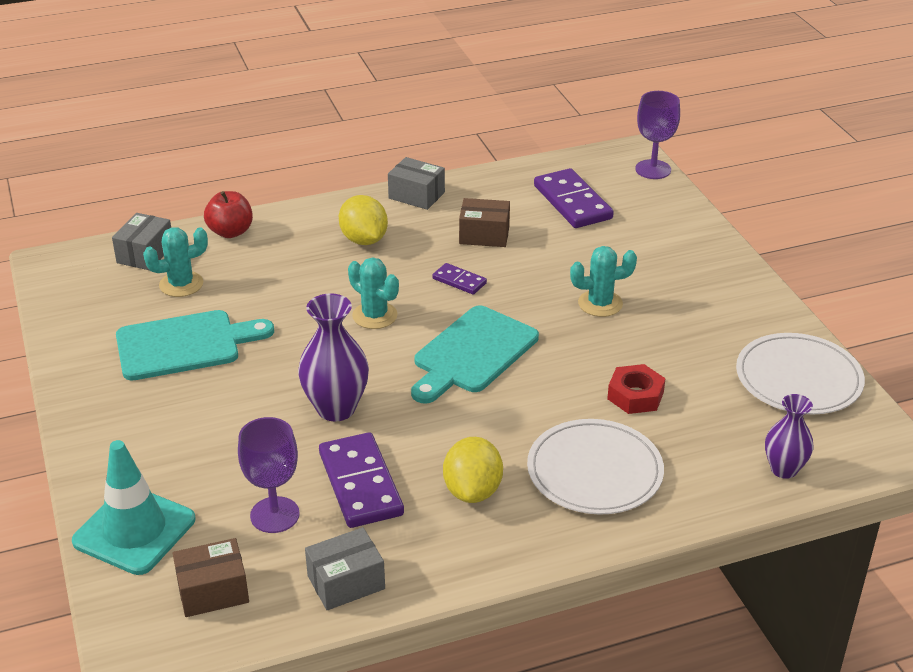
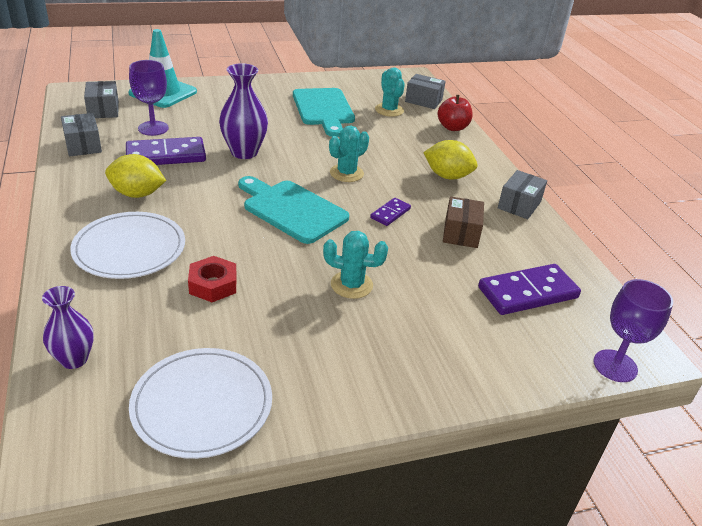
camera: 90 degrees right, 0 degrees up
brown box [173,538,249,617] -> grey box [84,81,119,118]
yellow lemon [339,195,388,245] -> yellow lemon turned 45 degrees clockwise [423,140,477,180]
turquoise cactus [570,246,637,317] -> turquoise cactus turned 75 degrees counterclockwise [323,231,388,299]

